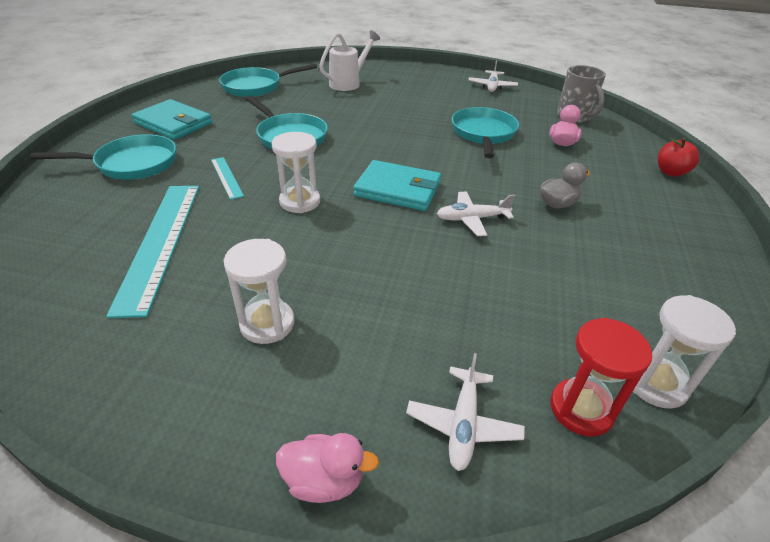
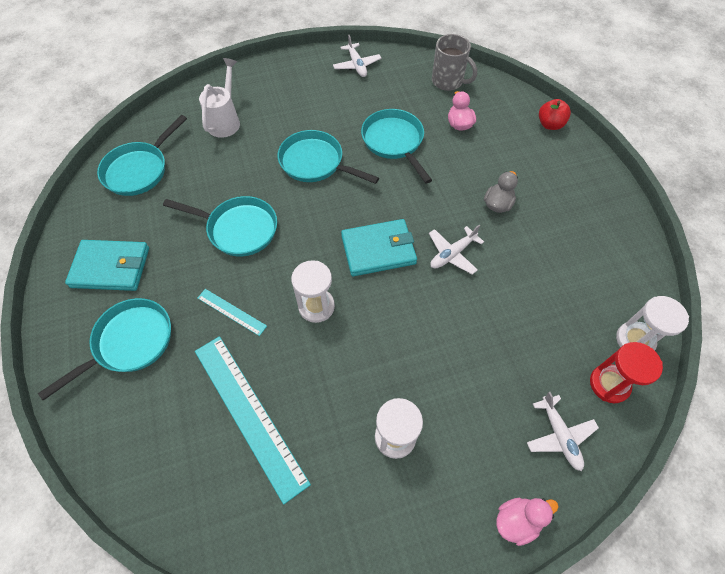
camera: 30 degrees left, 20 degrees up
none -> turquoise pan [277,130,379,184]

